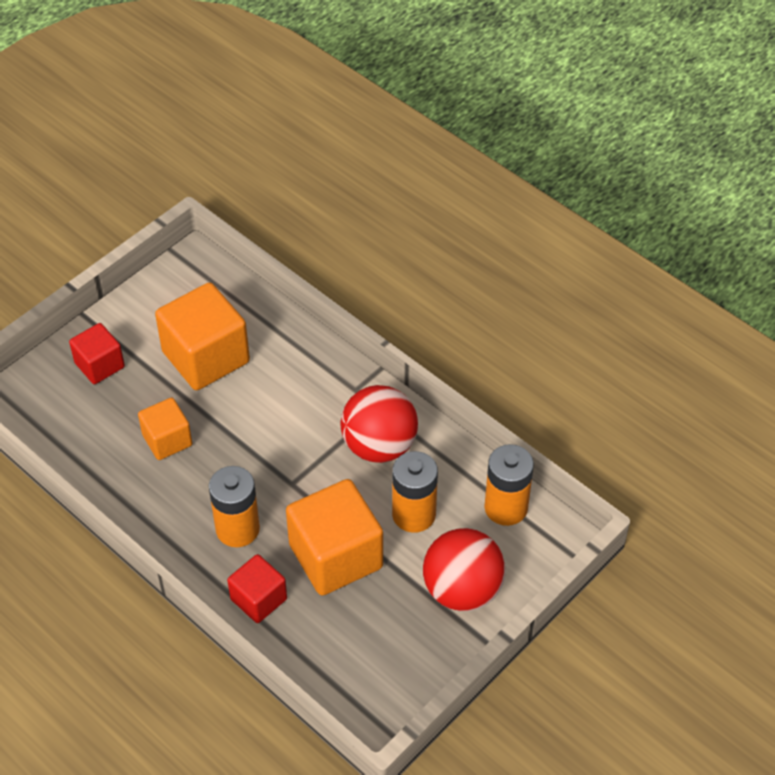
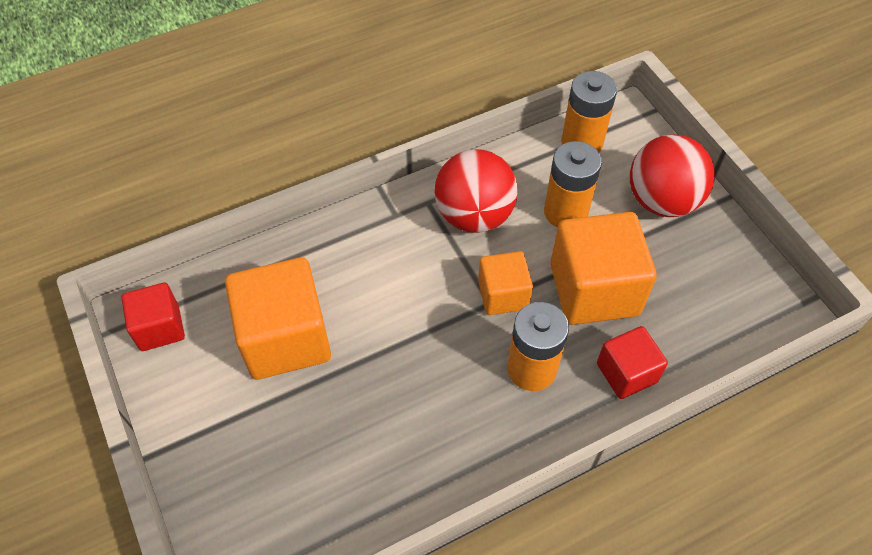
camera: 70 degrees left, 5 degrees up
red cube [69,323,125,384] -> red cube moved to [121,283,185,351]
orange cube [138,398,192,460] -> orange cube moved to [478,251,533,315]

